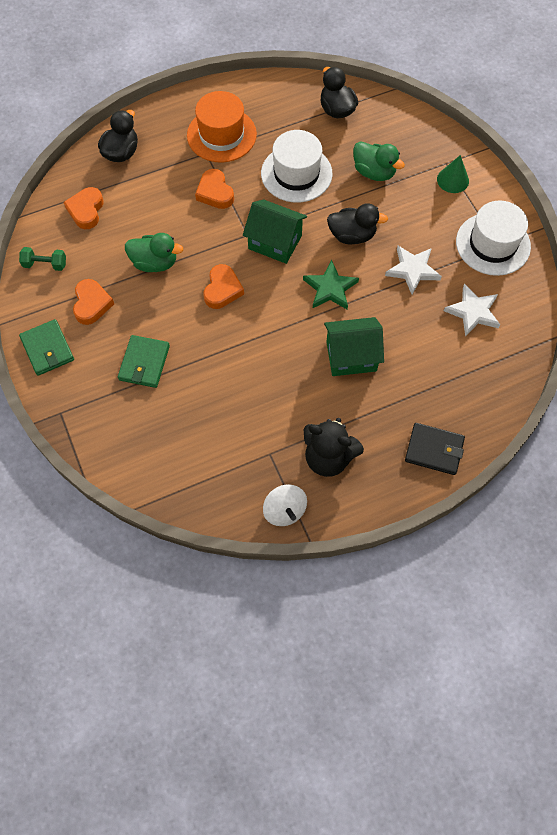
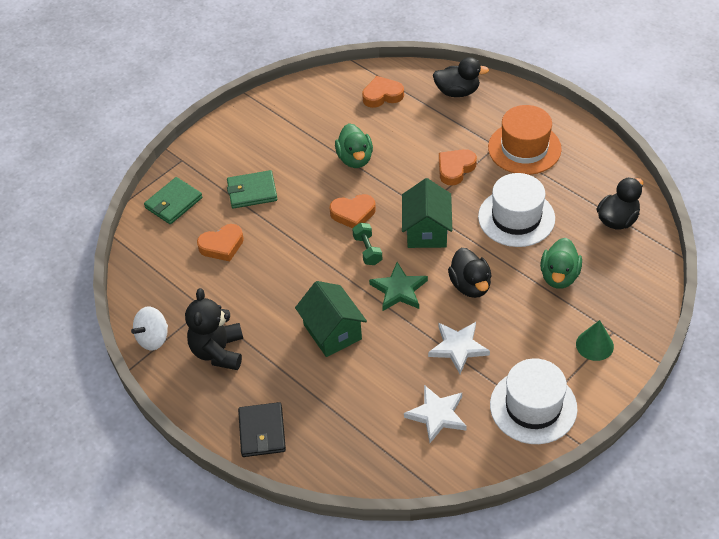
camera: 70 degrees right, 15 degrees down
green dumbbell [19,247,66,271] -> green dumbbell moved to [352,223,382,265]
green wallet [19,319,74,376] -> green wallet moved to [144,177,203,224]
orange heart [73,279,114,325] -> orange heart moved to [197,224,244,261]

